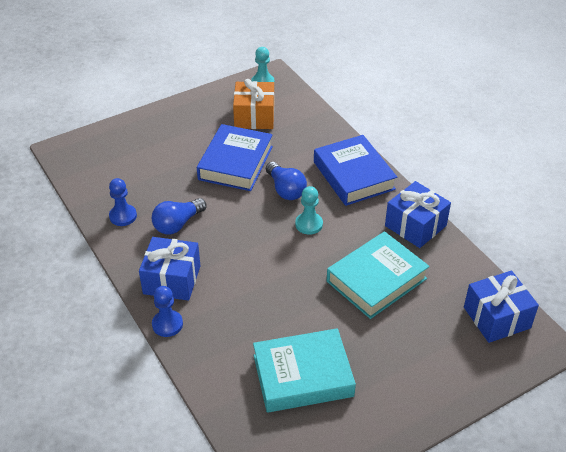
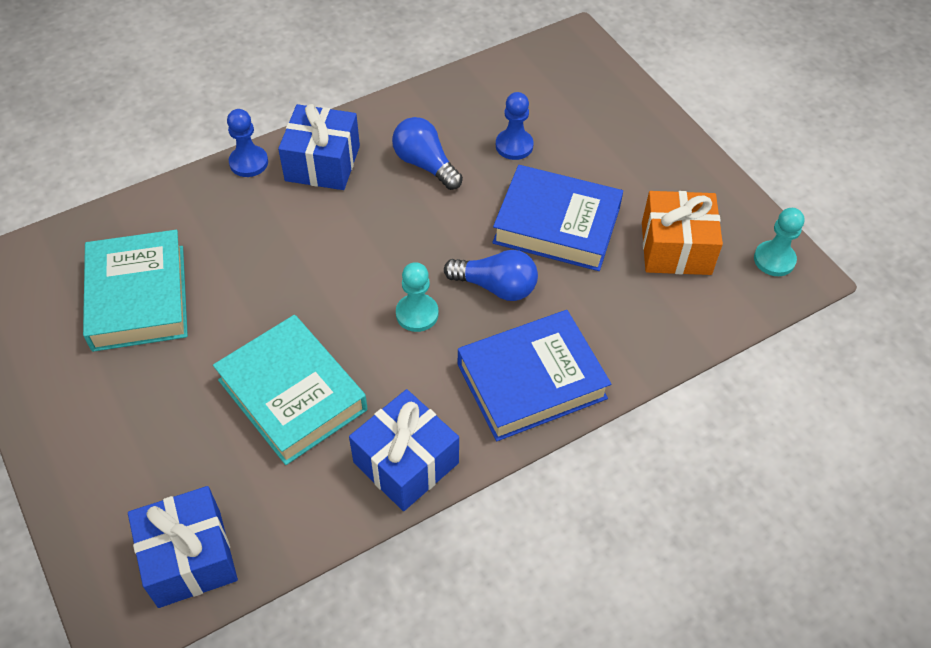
camera: 90 degrees right, 10 degrees up
blue pawn [109,178,137,226] -> blue pawn moved to [496,92,534,160]
blue light bulb [266,162,307,200] -> blue light bulb turned 135 degrees counterclockwise [444,250,538,301]

